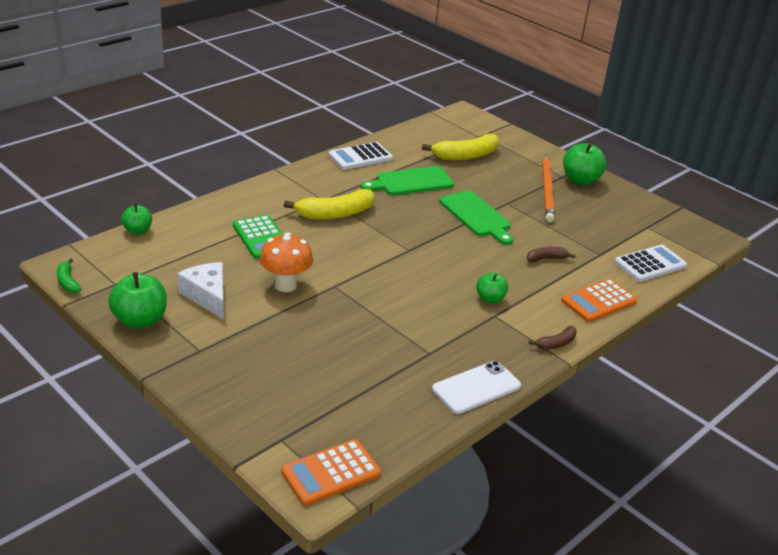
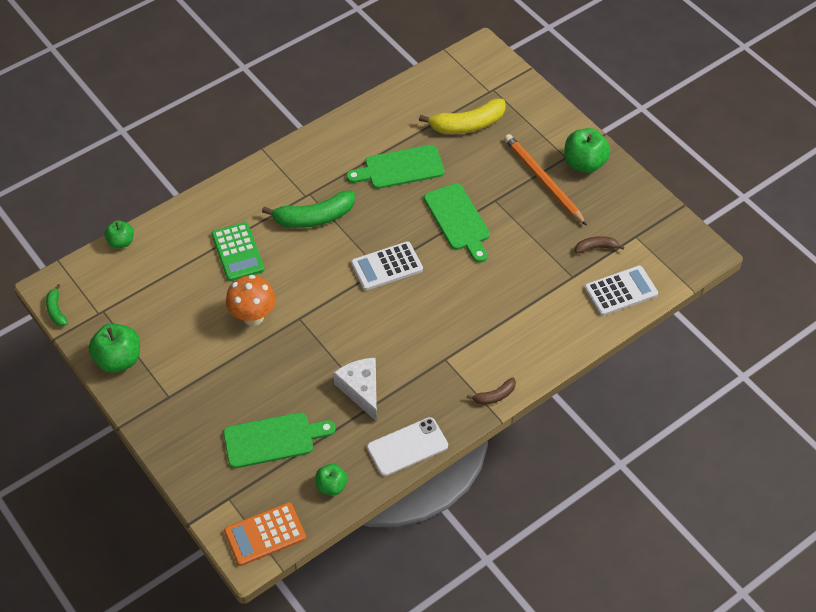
camera: 10 degrees right, 20 degrees up
white cheese [177,262,224,320] -> white cheese moved to [333,358,377,422]
yellow banana [284,189,375,219] -> green banana [262,190,355,228]
white calculator [329,142,393,170] -> white calculator moved to [351,241,423,290]
green apple [476,272,508,303] -> green apple moved to [315,464,348,496]
brown banana [527,247,576,262] -> brown banana moved to [575,236,624,253]
orange pencil [542,155,554,222] -> orange pencil turned 135 degrees clockwise [504,134,587,226]
orange calculator [561,279,637,322] -> none
none -> green cutting board [223,412,335,468]

